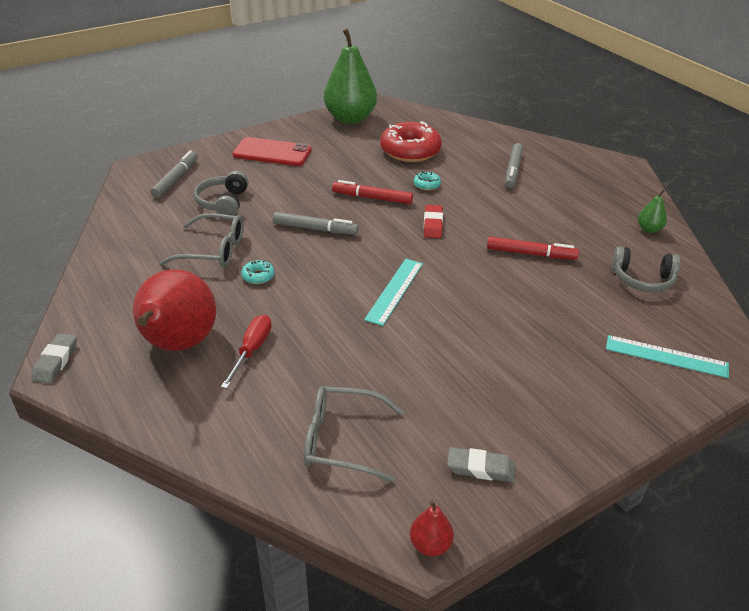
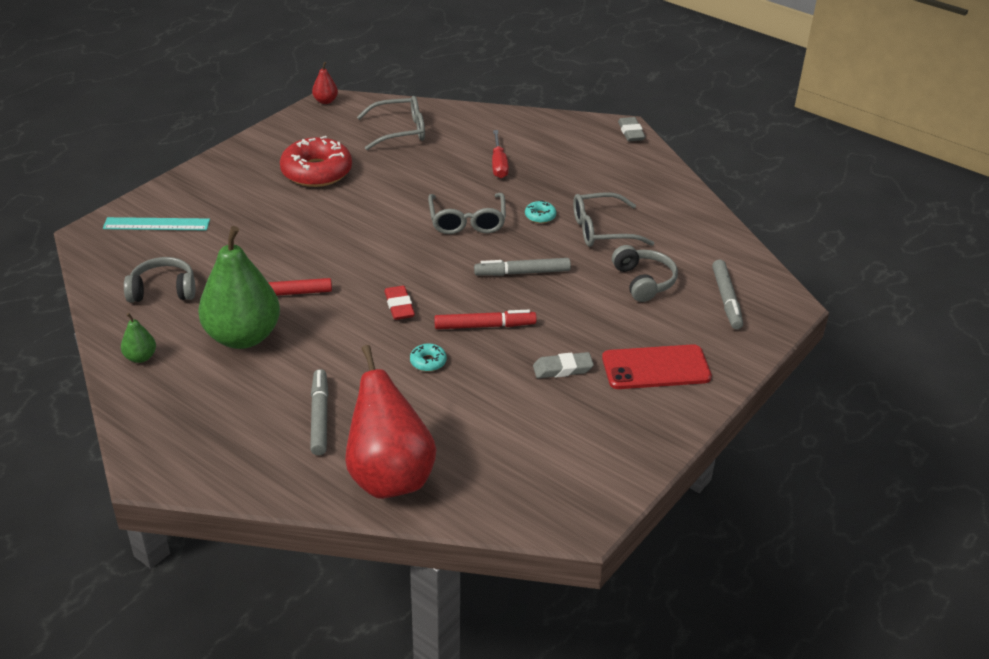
camera: 160 degrees right, 0 degrees up
red pear [133,269,216,351] -> red pear moved to [345,345,436,499]
green pear [324,29,377,124] -> green pear moved to [198,226,280,349]
turquoise ruler [364,259,423,326] -> none
red donut [380,121,442,162] -> red donut moved to [280,136,352,187]
grey eraser [447,447,515,482] -> grey eraser moved to [533,352,594,378]
none -> grey glasses [428,193,506,234]

